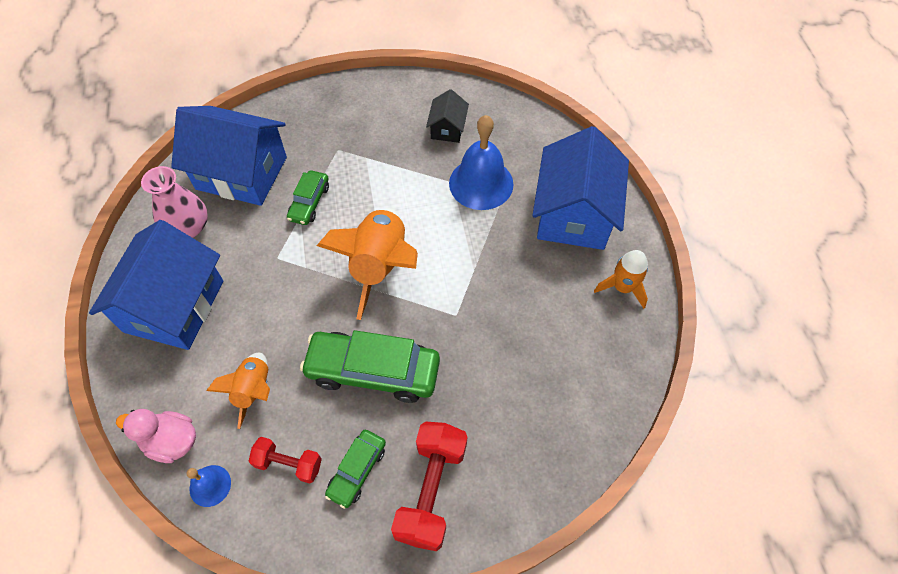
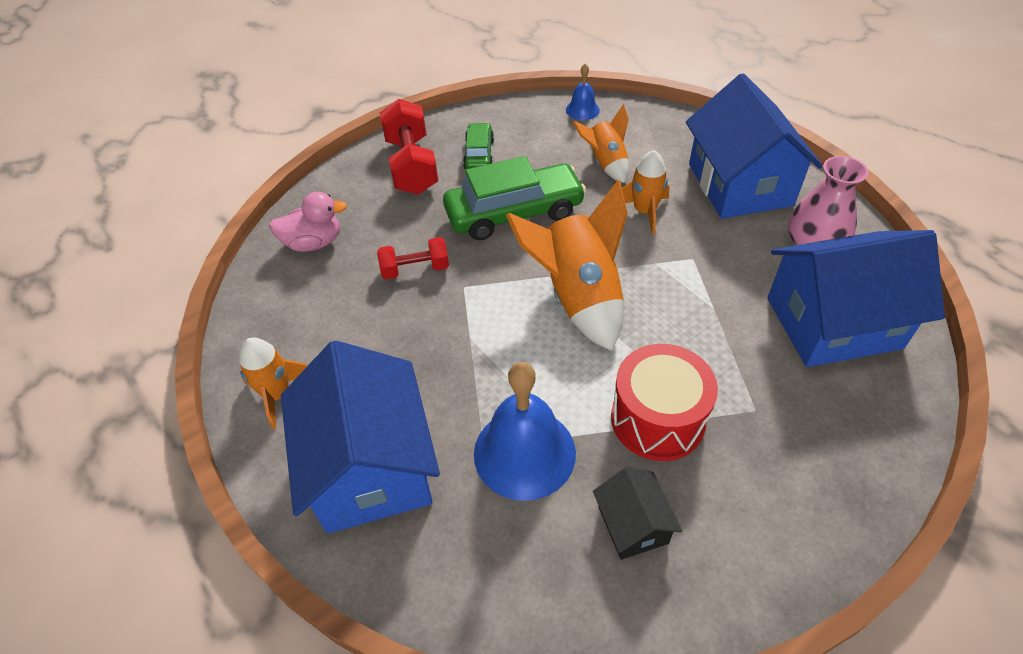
camera: 155 degrees right, 10 degrees down
pink duck [116,409,196,463] -> pink duck moved to [269,192,347,252]
red dumbbell [249,437,322,484] -> red dumbbell moved to [377,237,449,279]
green car [287,170,329,225] -> none
none -> red drum [611,344,718,461]
none -> orange rocket [622,150,670,235]

